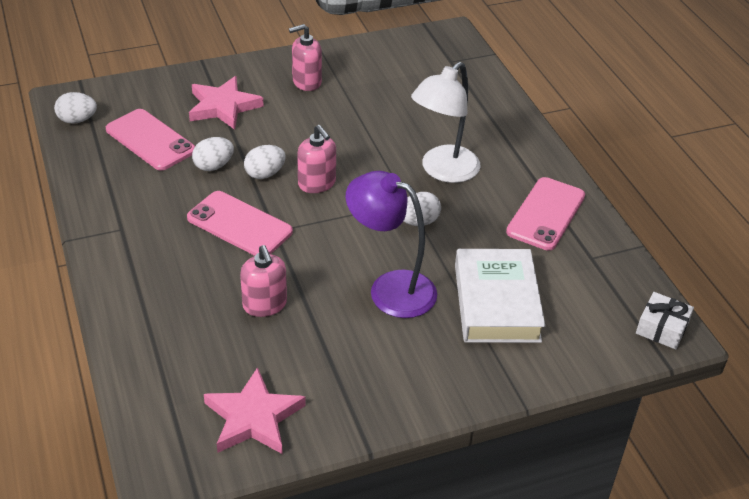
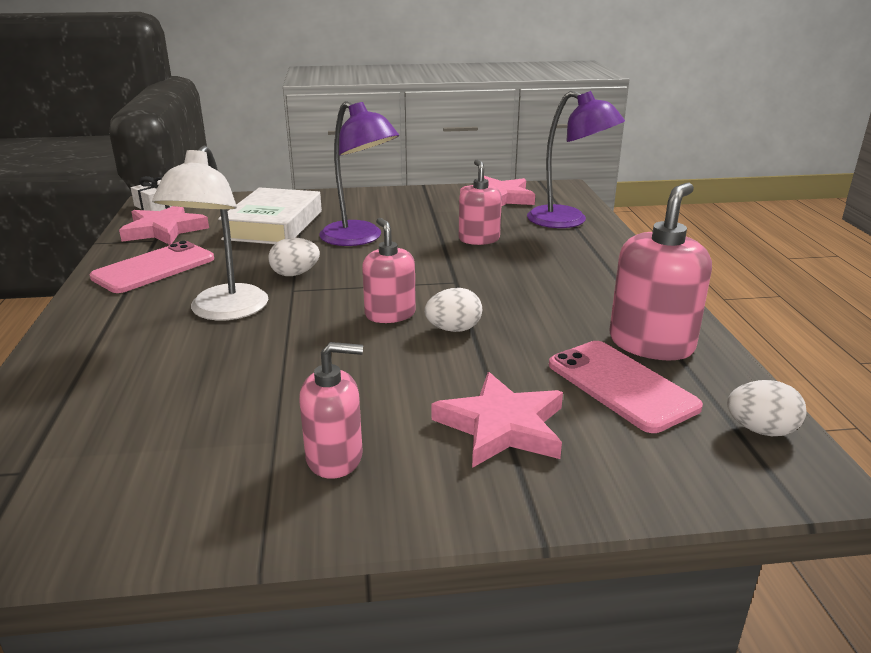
camera: 165 degrees left, 15 degrees down
pink phone [187,191,293,256] -> none
white egg [192,137,234,171] -> none
white lamp [411,62,480,183] -> white lamp turned 135 degrees clockwise [152,145,268,320]
none -> pink star [119,206,209,245]
none -> purple lamp [527,91,625,228]
none -> pink soap dispenser [609,183,712,360]

